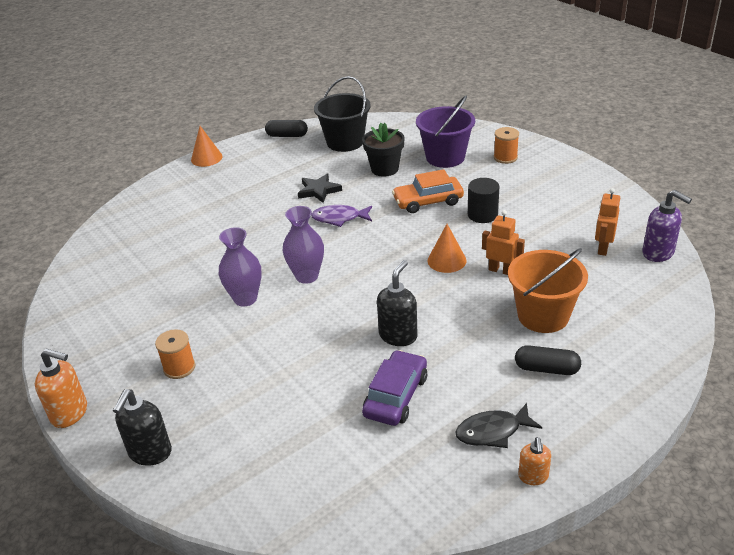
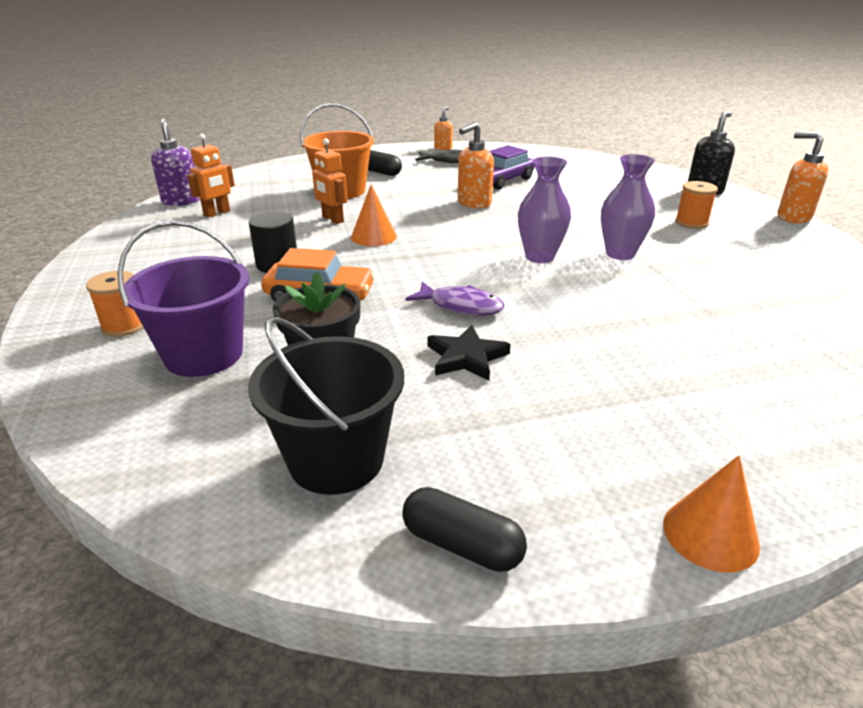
camera: 160 degrees left, 5 degrees down
black soap dispenser [377,260,418,346] -> orange soap dispenser [458,122,494,208]

